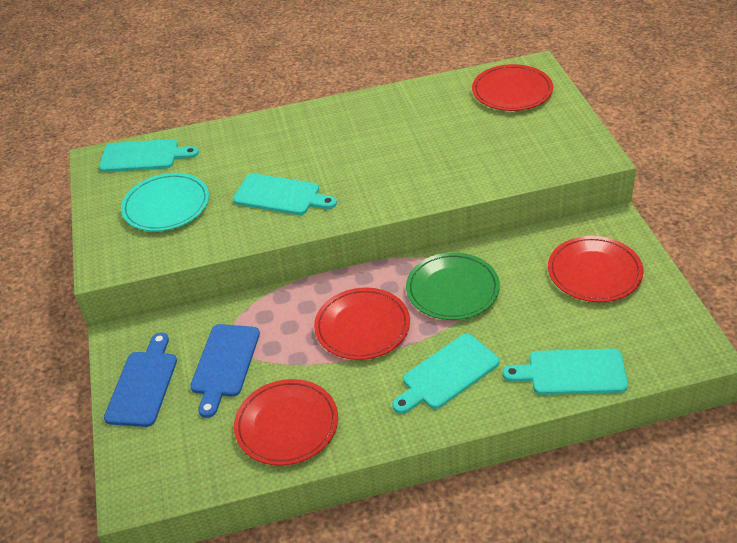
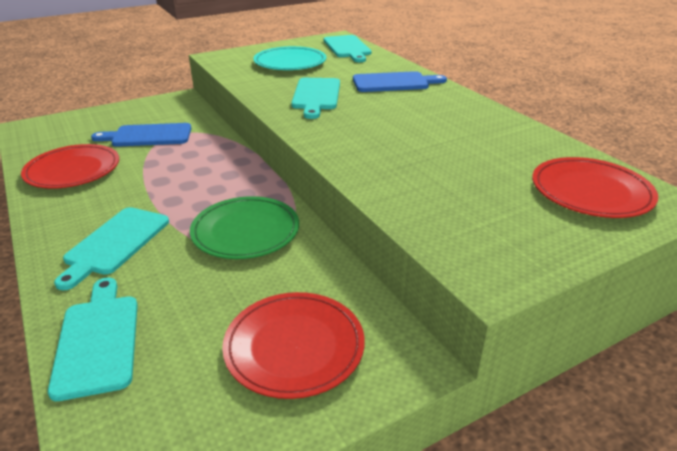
camera: 70 degrees right, 10 degrees down
blue cutting board [104,332,177,427] -> blue cutting board moved to [353,71,447,92]
red plate [314,288,410,360] -> none
turquoise cutting board [392,334,500,414] -> turquoise cutting board turned 105 degrees counterclockwise [54,207,169,290]

